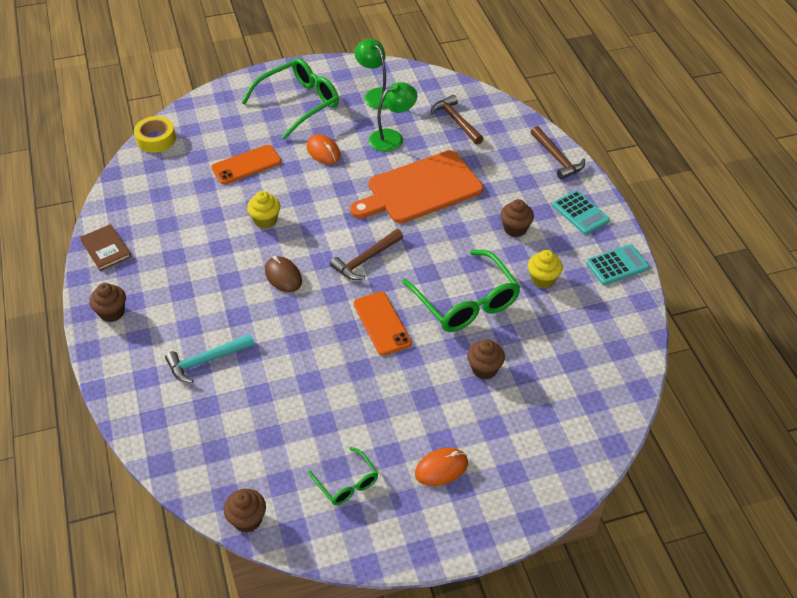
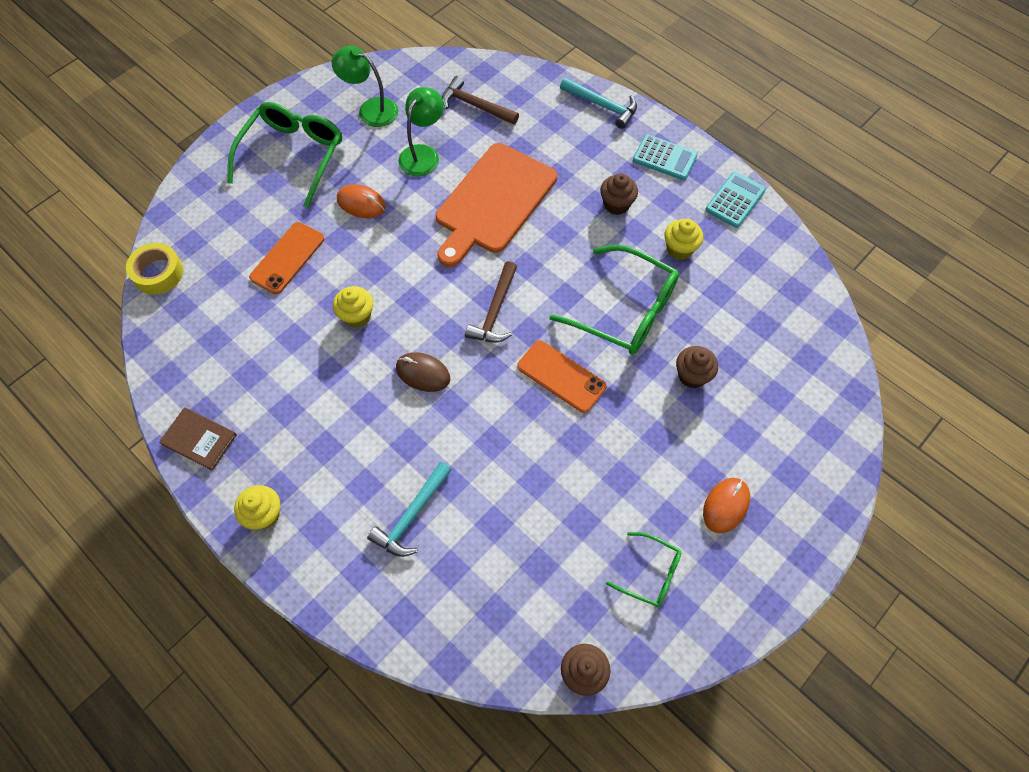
camera: 30 degrees left, 15 degrees up
brown cupcake [89,283,126,322] -> yellow cupcake [234,485,280,529]
brown hammer [531,126,585,180] -> turquoise hammer [560,78,637,129]

